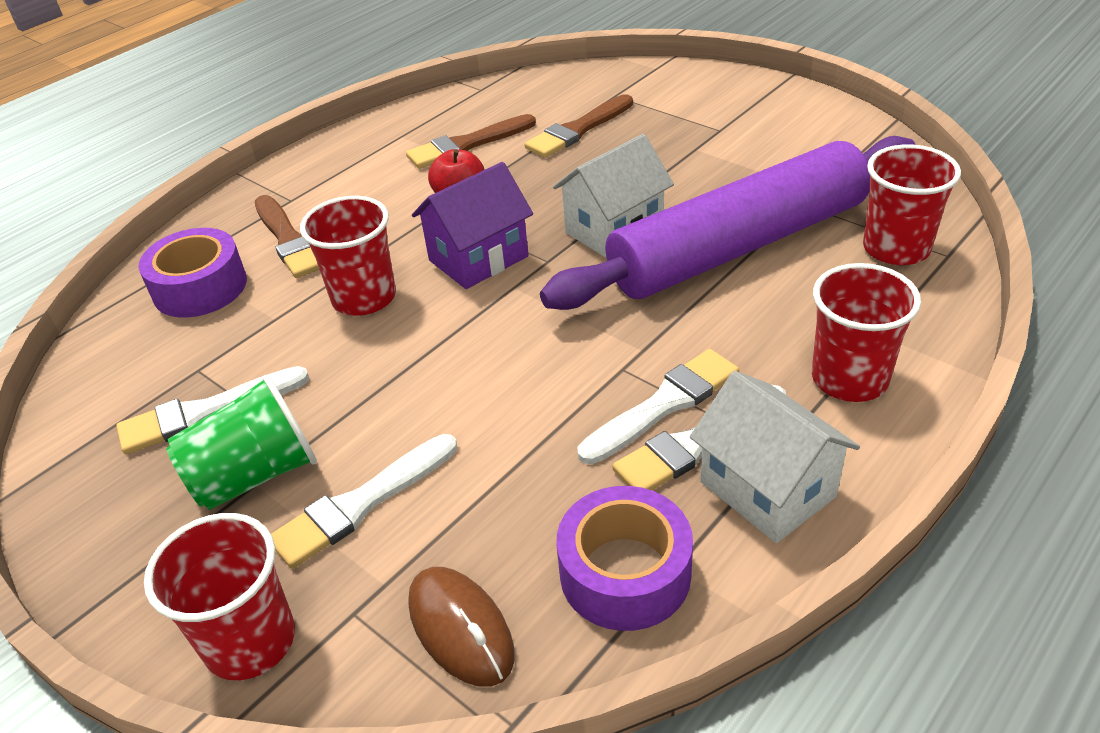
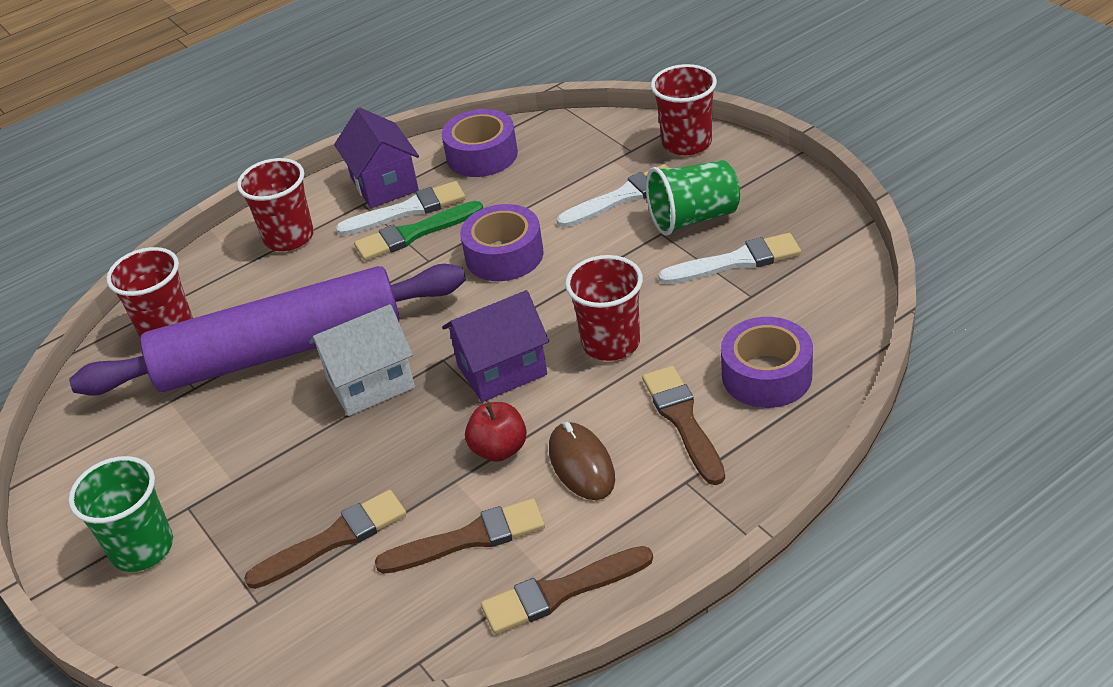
camera: 165 degrees left, 0 degrees up
brown mouse [408,567,515,687] -> brown mouse moved to [549,422,615,500]
white brush [578,349,739,464] -> green brush [354,201,483,261]
white house [690,371,860,543] -> purple house [334,107,419,208]
none -> green cup [68,456,173,572]
none -> purple tape [460,204,543,281]
none -> brown brush [481,546,653,634]

